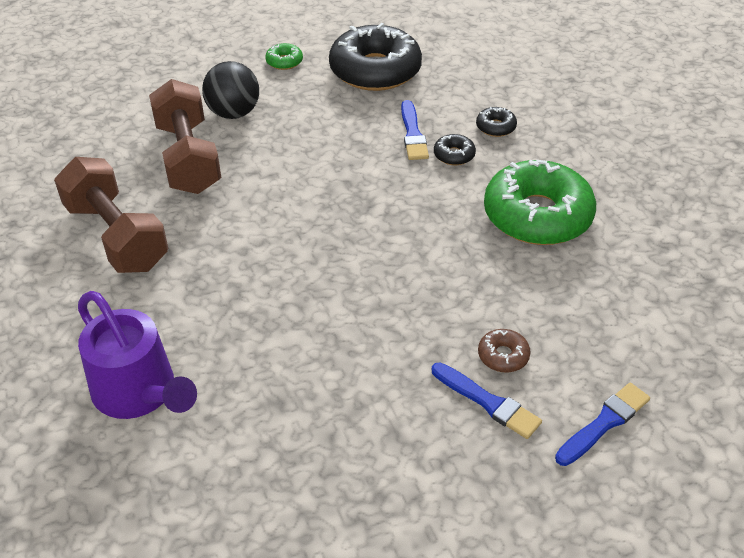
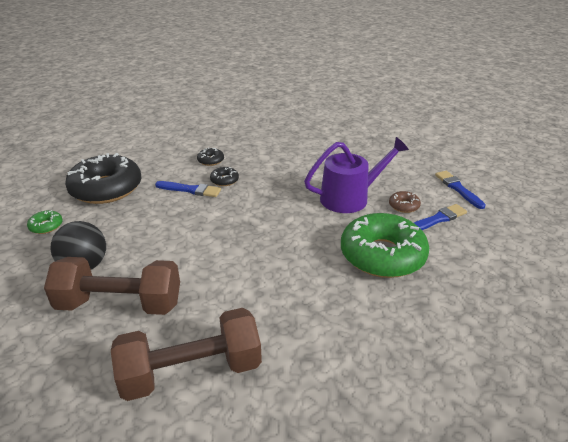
camera: 70 degrees left, 10 degrees down
purple watering can [78,291,197,419] -> purple watering can moved to [304,137,409,213]
green donut [484,159,596,245] -> green donut moved to [341,213,429,278]

